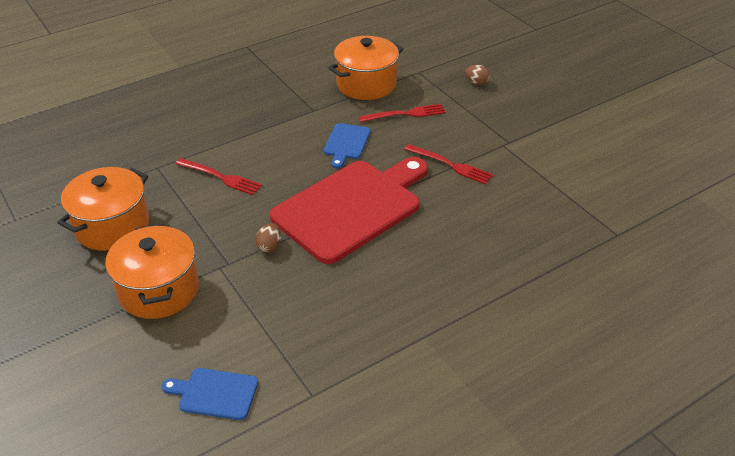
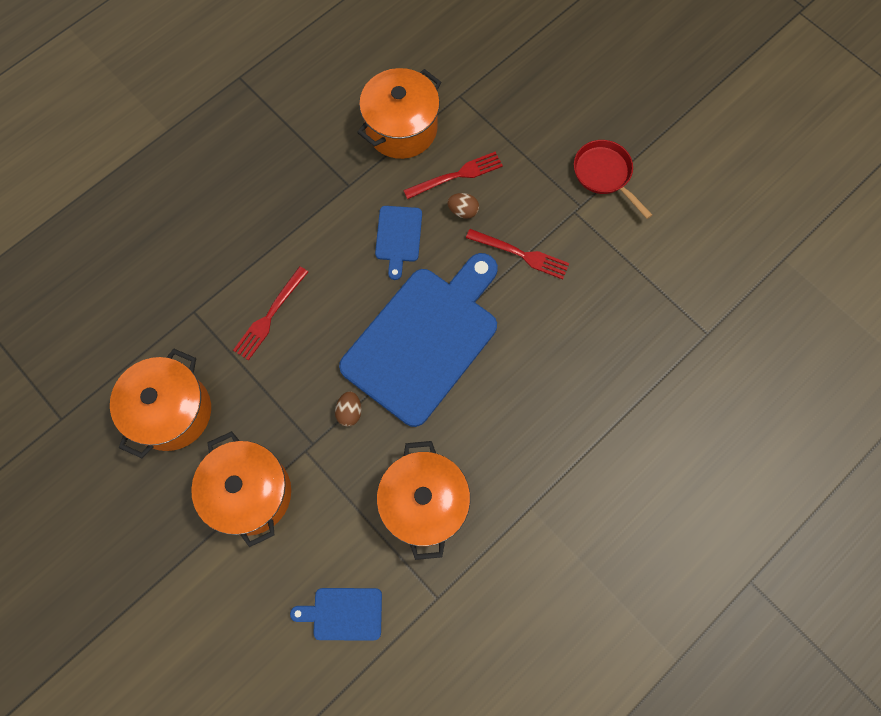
camera: 10 degrees left, 30 degrees up
red fork [175,158,262,195] -> red fork turned 105 degrees clockwise [233,266,308,361]
red cutting board [270,157,428,264] -> blue cutting board [339,253,498,427]
brown egg [465,65,490,85] -> brown egg moved to [447,193,479,219]
none -> orange pot [376,441,470,560]
none -> red pan [574,140,652,219]

